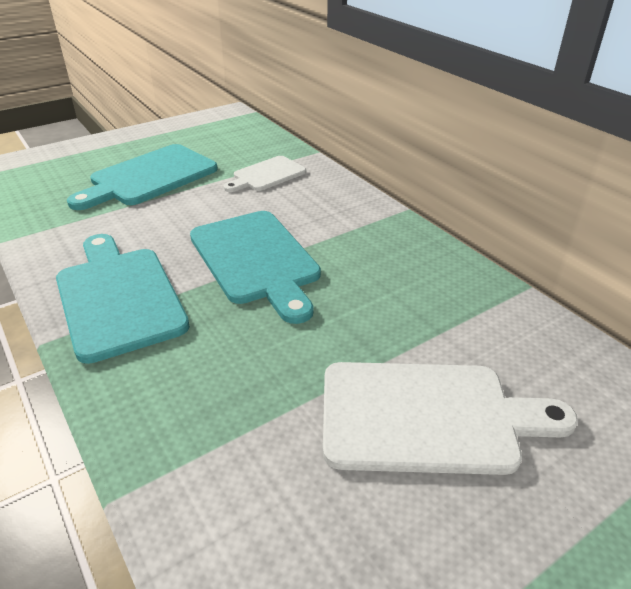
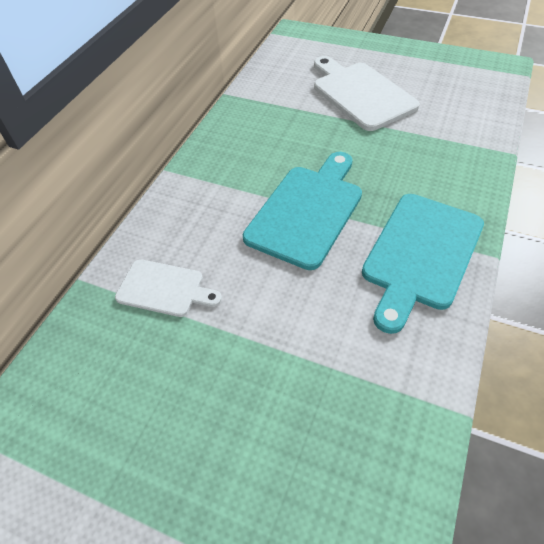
camera: 120 degrees left, 15 degrees up
turquoise cutting board [67,144,218,210] -> none

